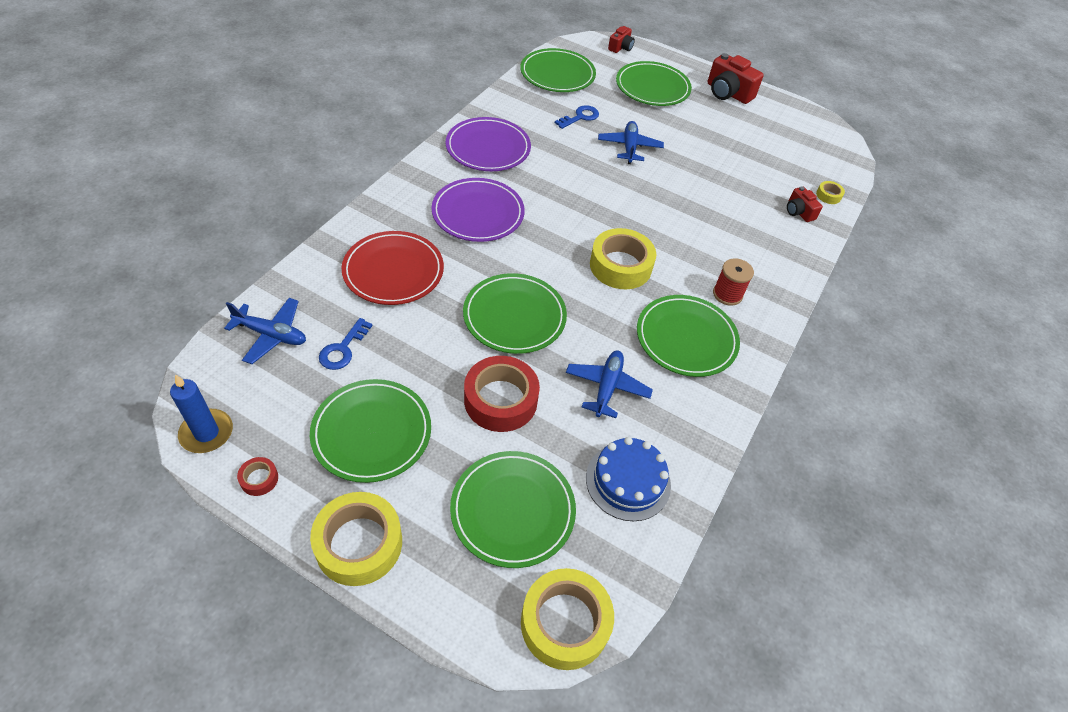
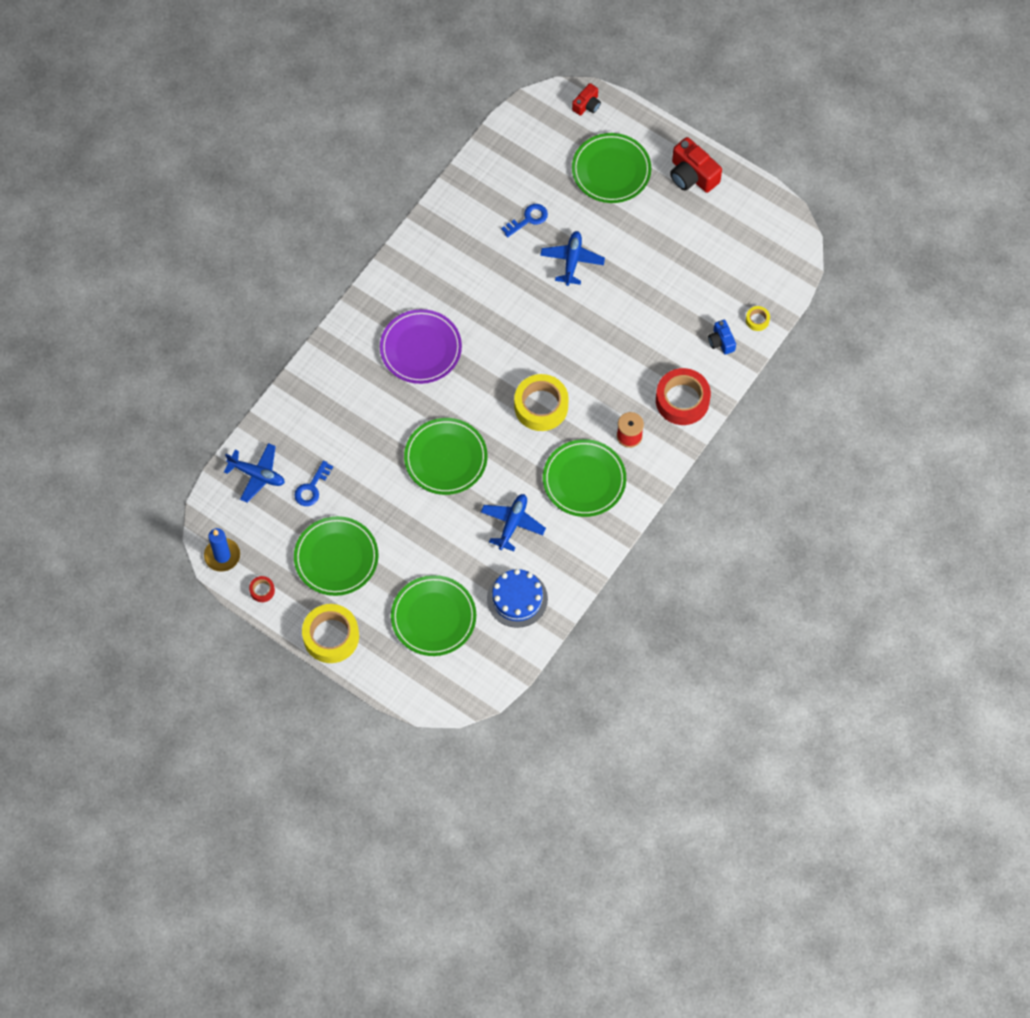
camera: 10 degrees right, 15 degrees up
red plate [342,231,444,305] -> none
purple plate [446,117,531,171] -> none
red tape [464,356,540,432] -> red tape moved to [656,368,711,425]
green plate [520,48,596,92] -> none
yellow tape [521,568,614,670] -> none
red camera [787,186,823,222] -> blue camera [708,320,736,354]

